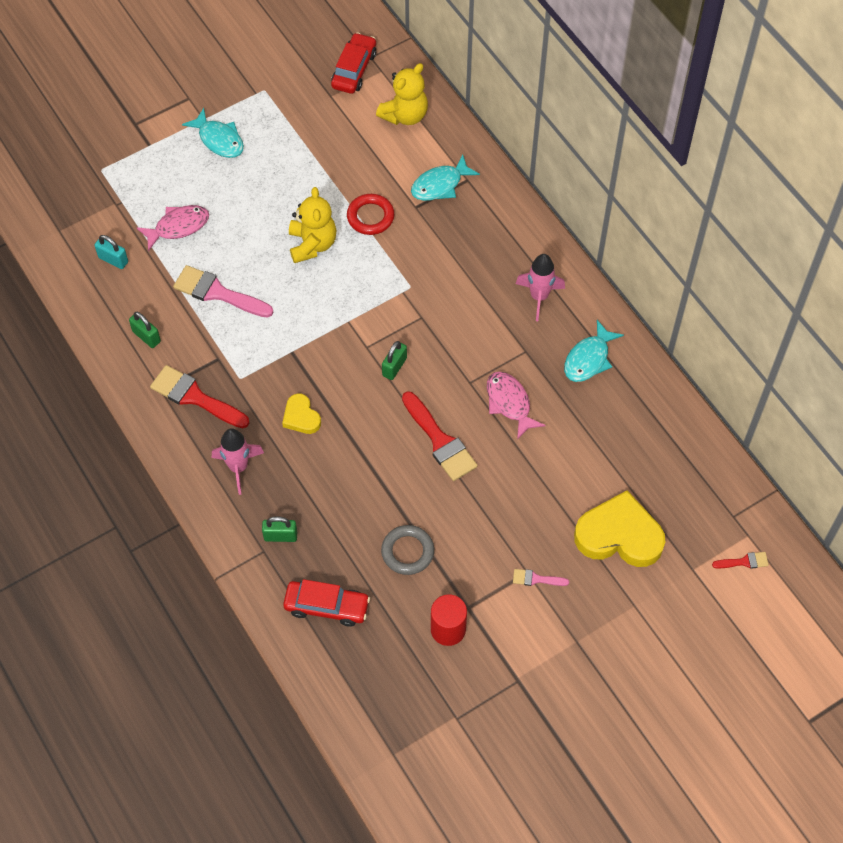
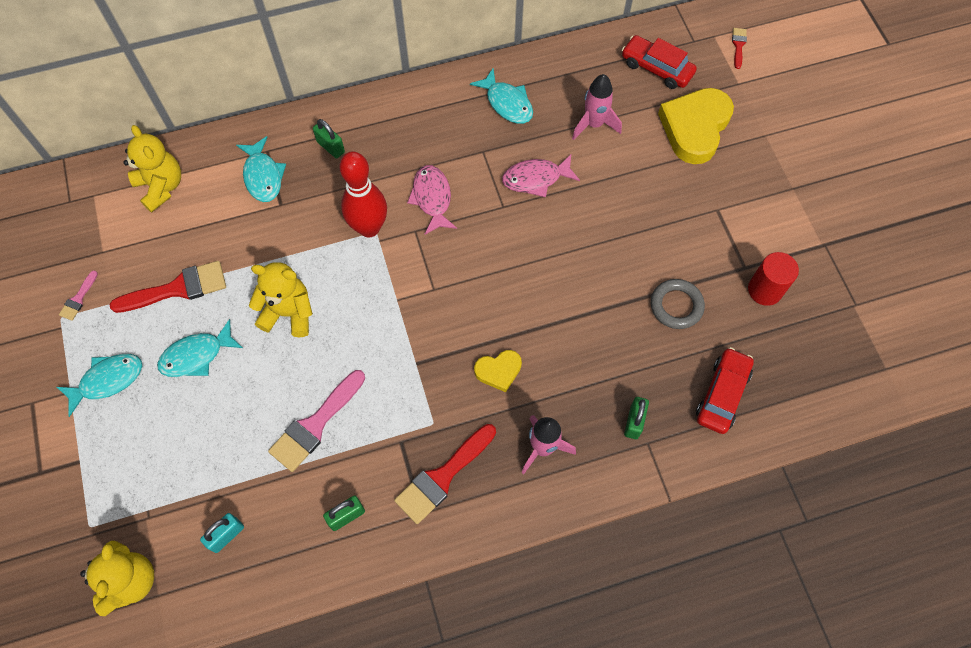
camera: 75 degrees left, 5 degrees up
pink fish [136,205,209,251] -> pink fish moved to [407,165,457,235]
red car [331,32,376,94] -> red car moved to [622,35,697,89]
red ring [347,194,394,235] -> none
green padlock [382,341,407,380] -> green padlock moved to [313,119,345,159]
red brush [402,391,478,481] -> red brush moved to [110,261,226,313]
pink brush [513,569,569,586] -> pink brush moved to [59,270,98,321]
pink rocket [516,254,565,321] -> pink rocket moved to [572,74,622,140]
none -> yellow teddy bear [80,541,154,616]
none -> turquoise fish [157,319,243,377]
none -> red bowling pin [339,152,387,237]

